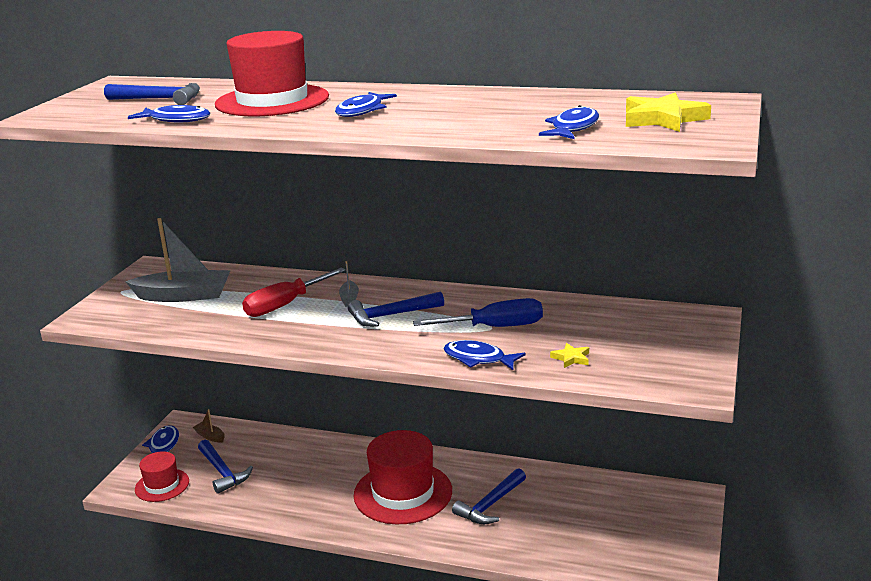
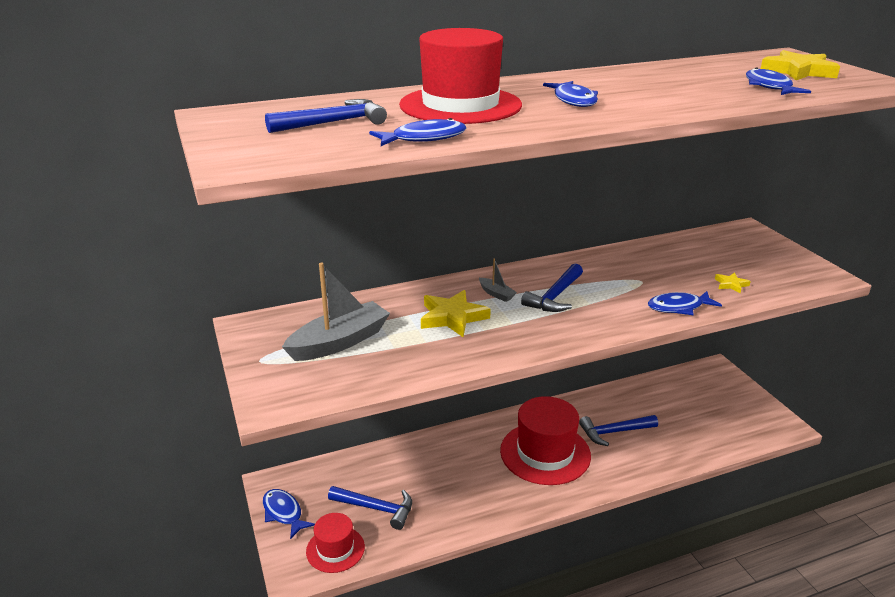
camera: 40 degrees left, 5 degrees up
brown boat [193,409,225,443] -> none
red screwdriver [242,268,346,317] -> yellow star [421,290,491,337]
blue screwdriver [413,298,543,327] -> none
blue hammer [452,468,526,524] -> blue hammer turned 75 degrees clockwise [579,415,658,446]

